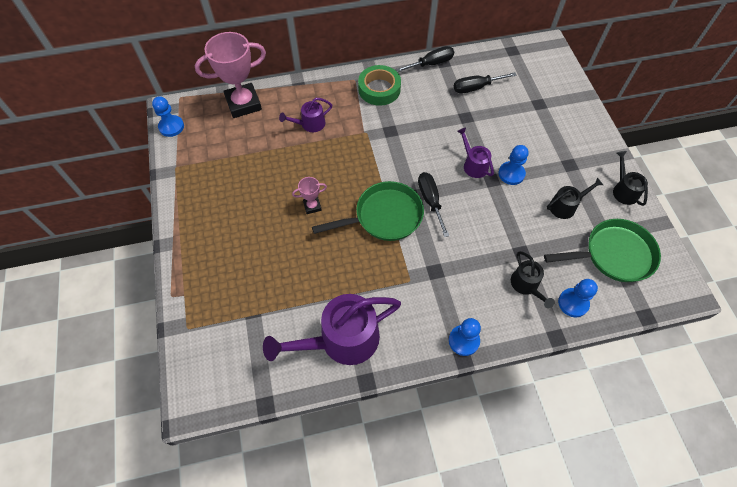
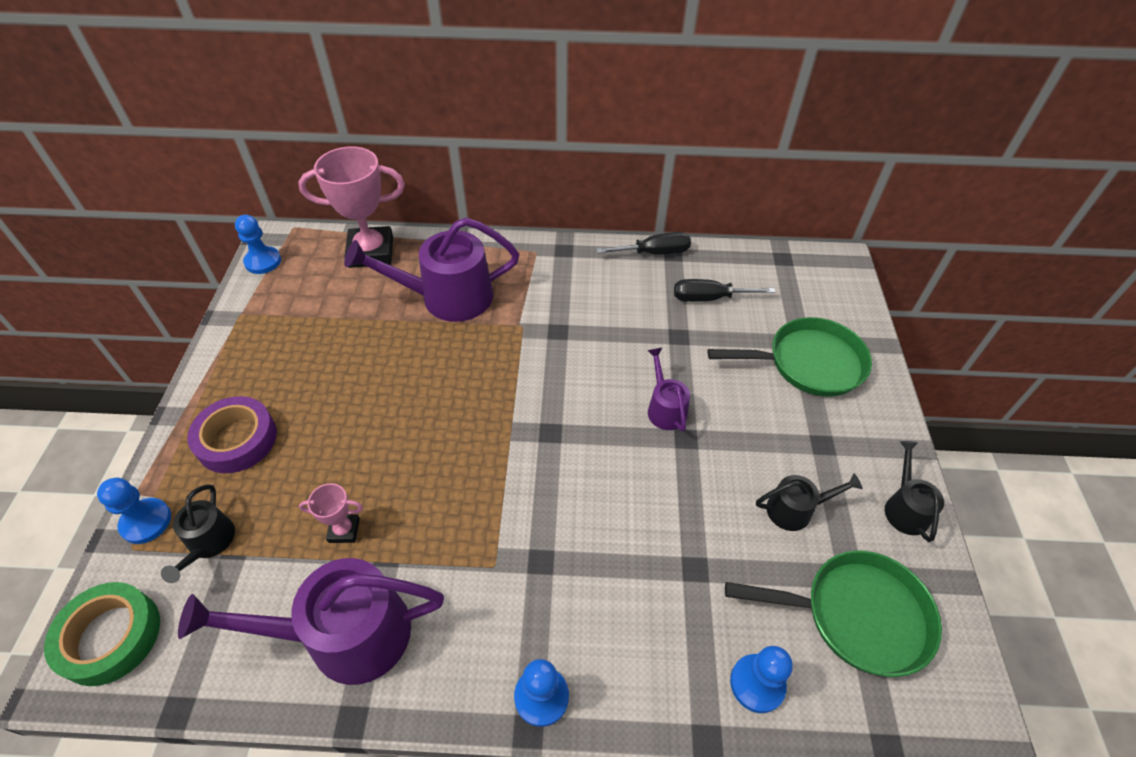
camera: 15 degrees right, 10 degrees down
purple watering can [279,98,332,132] -> purple watering can [344,218,519,322], size x1.98
pink trophy [292,177,327,214] -> pink trophy moved to [299,483,363,543]
green pan [312,181,424,241] -> green pan moved to [707,317,872,397]
green tape [358,65,401,106] -> green tape moved to [44,582,160,686]
black screwdriver [418,172,449,237] -> none
blue pawn [498,145,529,185] -> blue pawn moved to [97,478,171,544]
black watering can [511,251,555,308] -> black watering can moved to [161,484,235,583]
none -> purple tape [187,396,277,473]

